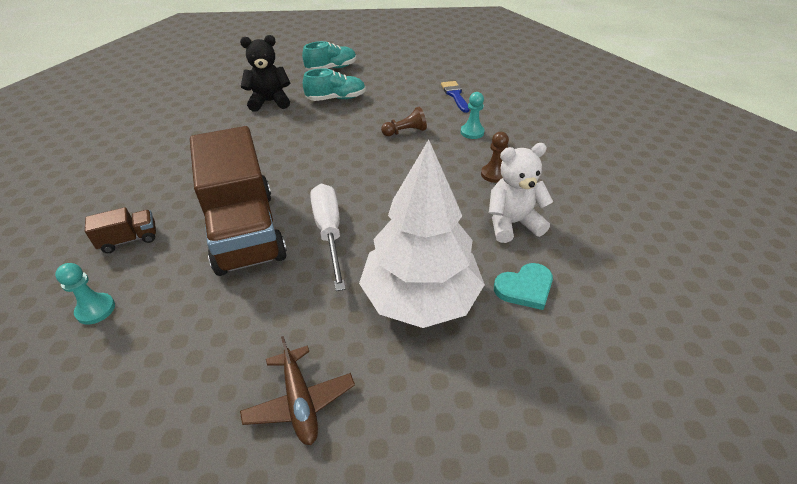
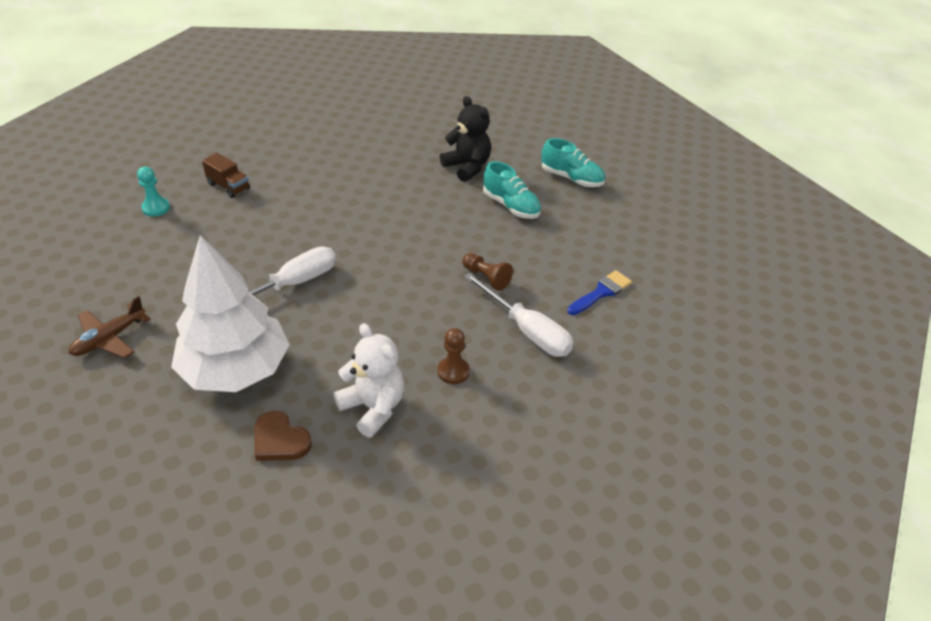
camera: 60 degrees right, 0 degrees up
brown truck [190,126,287,276] -> none
turquoise pawn [461,92,485,139] -> white screwdriver [464,272,574,357]
turquoise heart [494,263,553,310] -> brown heart [255,411,312,461]

